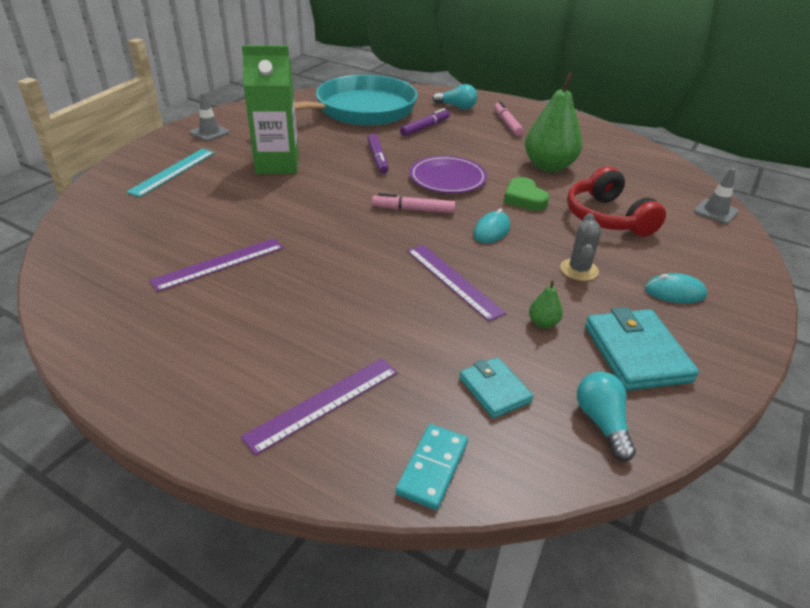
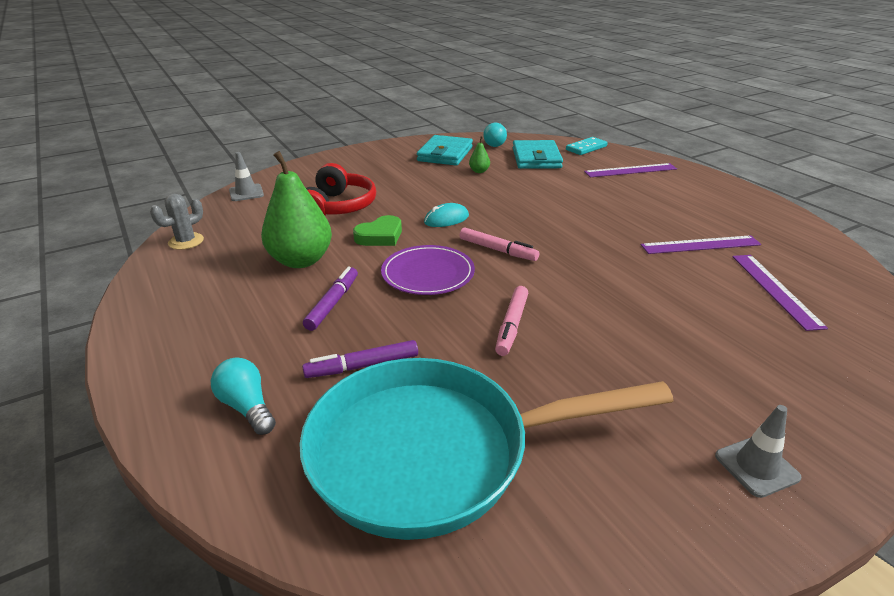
camera: 150 degrees left, 5 degrees down
turquoise ruler [126,149,215,197] -> none
green carton [242,45,299,174] -> none
purple marker [367,133,389,174] -> purple marker moved to [303,267,358,331]
purple ruler [407,245,506,321] -> purple ruler moved to [732,255,828,331]
turquoise wallet [459,357,534,418] -> turquoise wallet [513,140,563,169], size x1.66
pink marker [494,101,524,136] -> pink marker moved to [495,286,528,356]
green heart [504,177,549,211] -> green heart turned 45 degrees clockwise [353,215,402,246]
grey cactus [560,213,602,281] -> grey cactus moved to [150,194,204,250]
turquoise mouse [645,273,707,303] -> none

